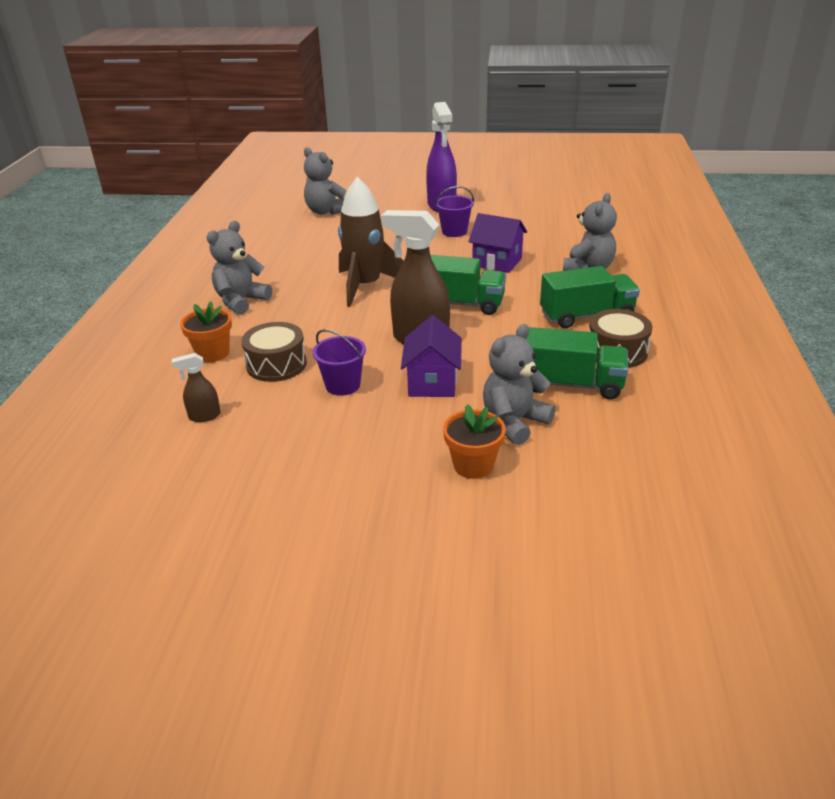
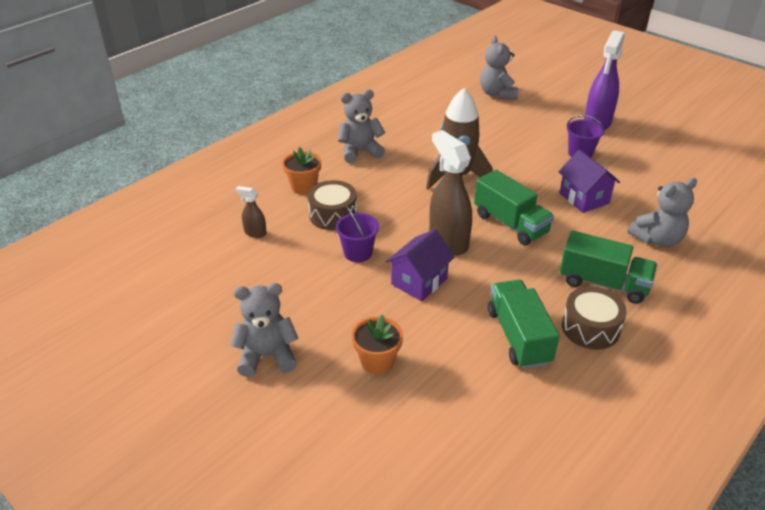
camera: 35 degrees right, 5 degrees up
grey teddy bear [483,324,556,445] -> grey teddy bear moved to [230,283,299,377]
green truck [526,327,628,400] -> green truck turned 150 degrees counterclockwise [488,280,560,369]

